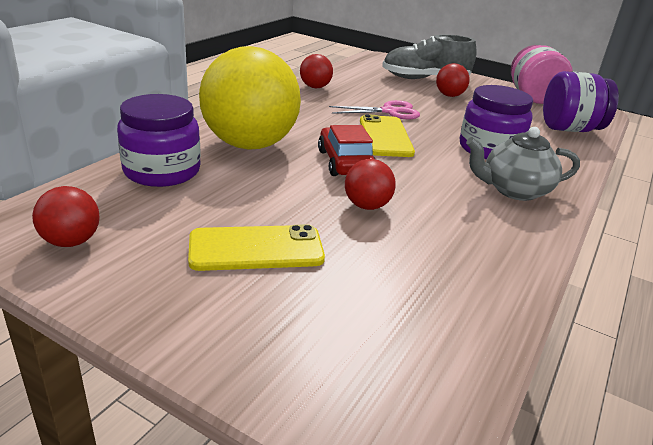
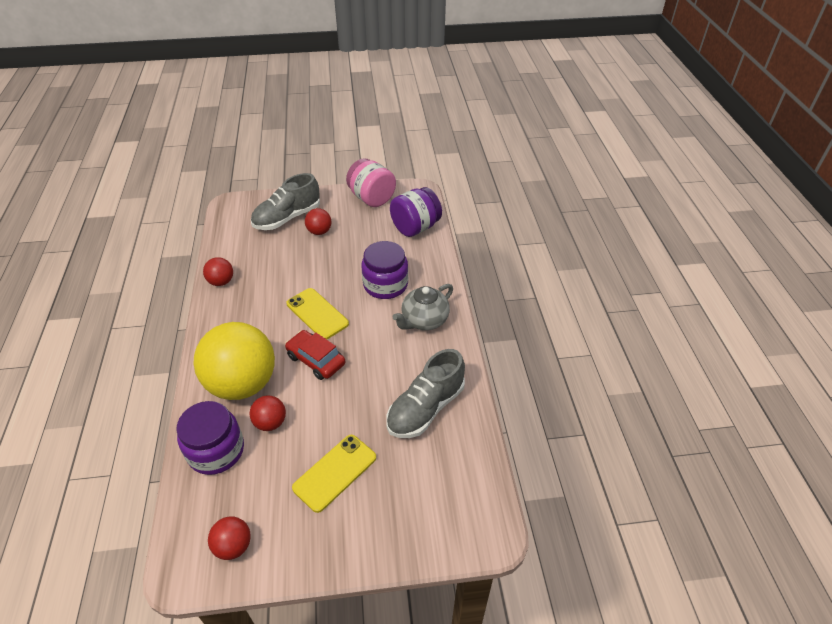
camera: 35 degrees left, 15 degrees up
pink scissors [329,100,420,119] -> none
red ball [345,159,395,210] -> red ball moved to [250,395,286,431]
none -> grey shoe [386,349,465,438]

